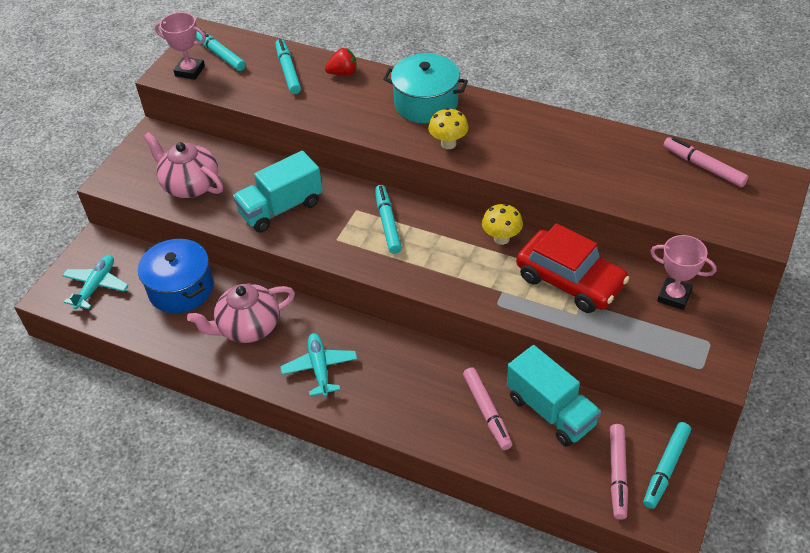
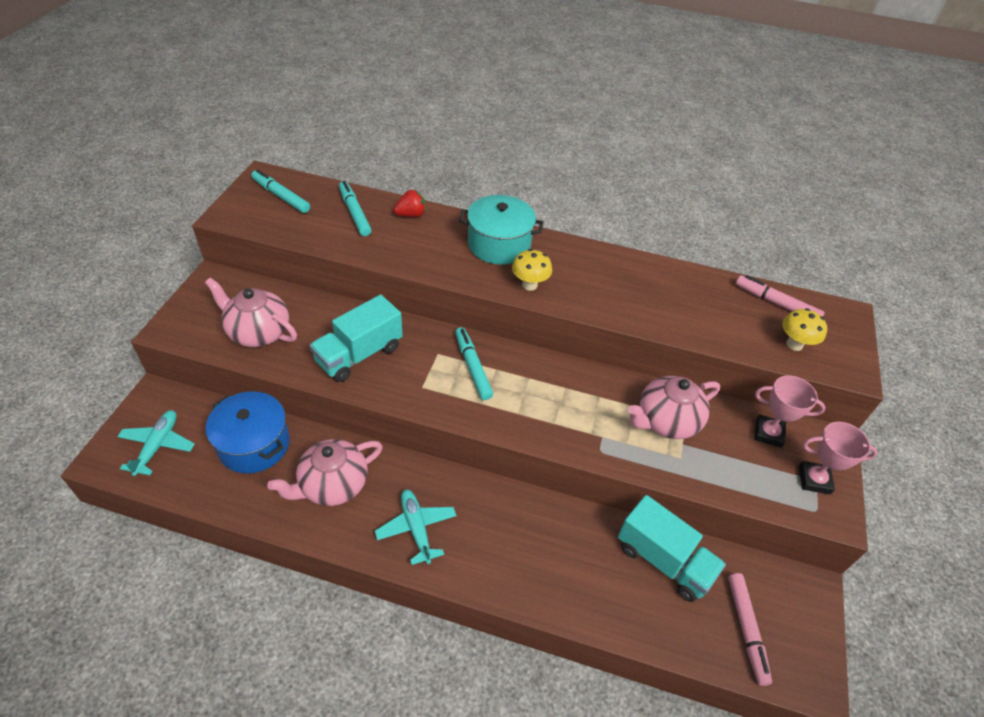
camera: 15 degrees left, 0 degrees up
pink trophy [155,12,206,80] -> pink trophy moved to [799,422,878,494]
pink marker [463,367,512,450] -> none
yellow mushroom [482,204,523,245] -> yellow mushroom moved to [782,308,827,351]
red car [516,223,630,313] -> pink teapot [628,376,720,439]
turquoise marker [643,422,691,509] -> none

